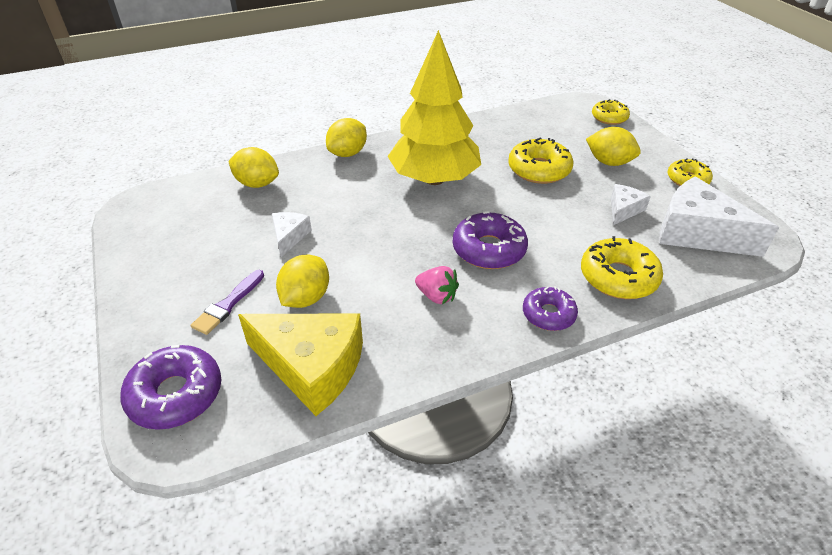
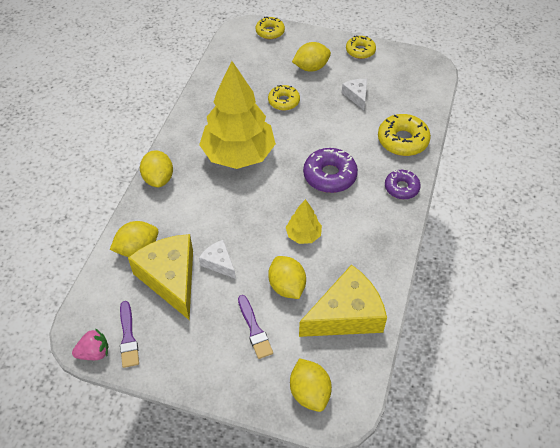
camera: 50 degrees left, 10 degrees up
purple donut [120,345,221,430] -> yellow lemon [290,358,332,412]
pink strawberry [415,266,459,304] -> pink strawberry moved to [72,328,109,360]
yellow donut [508,137,573,184] -> yellow donut [268,85,300,110], size x0.65
white cheese [659,177,779,257] -> none
none -> purple brush [120,301,139,368]
none -> yellow cheese [128,234,193,320]
none -> yellow tree [286,199,322,244]

